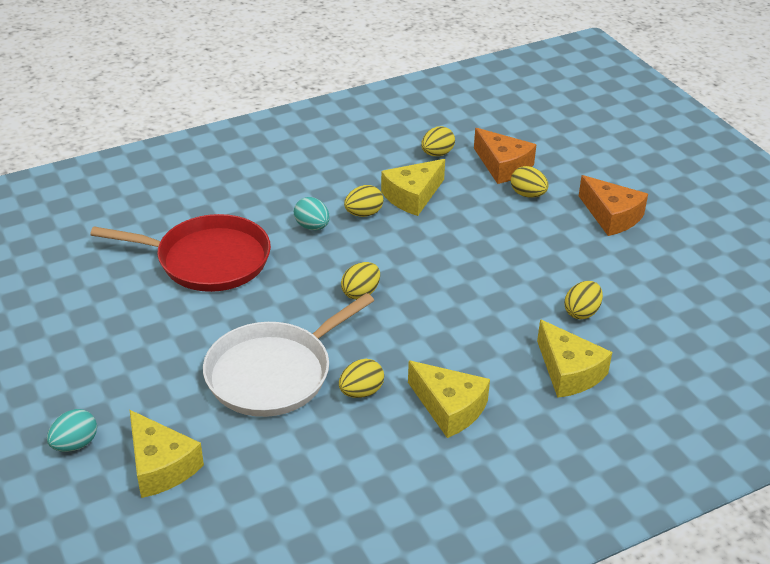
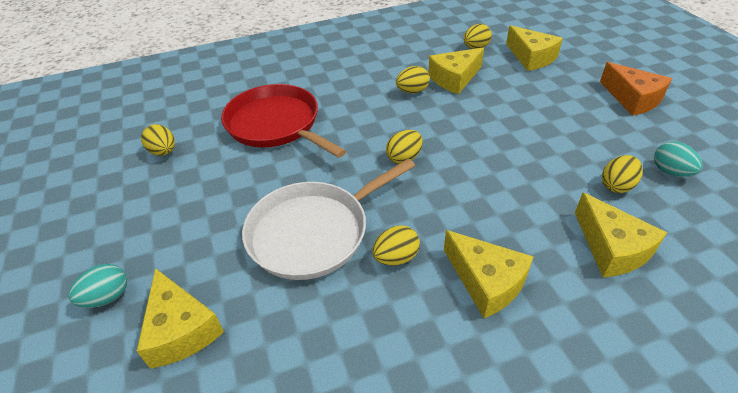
camera: 10 degrees right, 5 degrees up
red pan [90,214,271,292] -> red pan turned 150 degrees counterclockwise [221,84,346,158]
turquoise egg [294,197,330,230] -> turquoise egg moved to [654,142,703,177]
orange cheese [474,128,537,184] -> yellow cheese [506,25,563,71]
yellow egg [511,166,548,198] -> yellow egg moved to [141,124,175,156]

